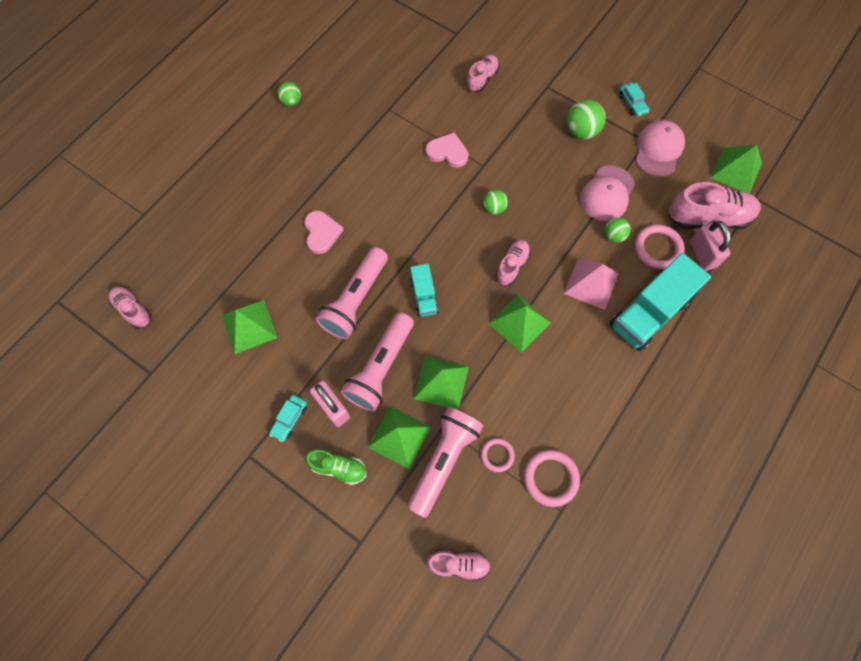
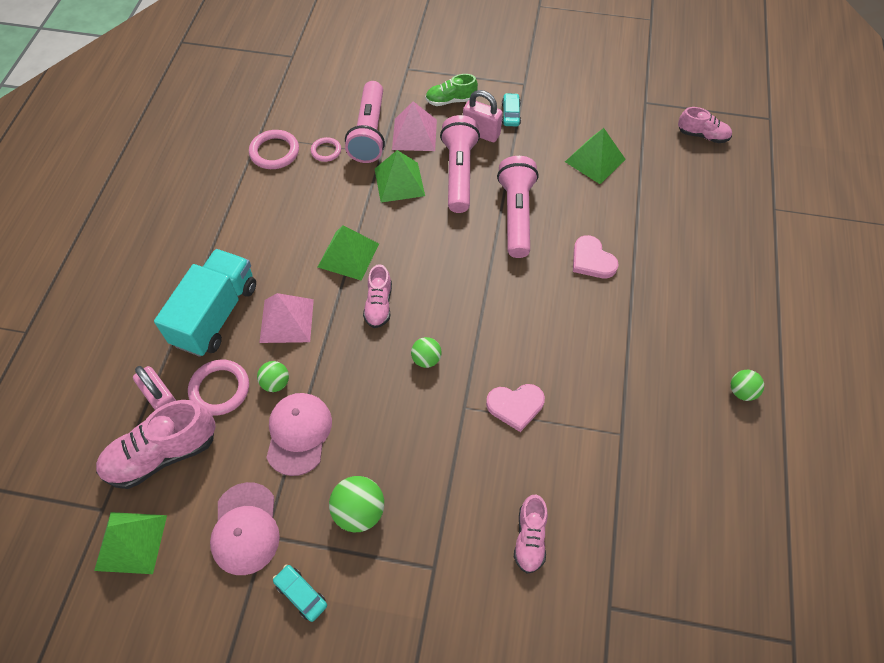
camera: 155 degrees right, 10 degrees down
green pyramid [368,406,431,469] -> pink pyramid [392,101,437,151]
turquoise truck [410,264,439,317] -> none
pink shoe [426,550,491,581] -> none

